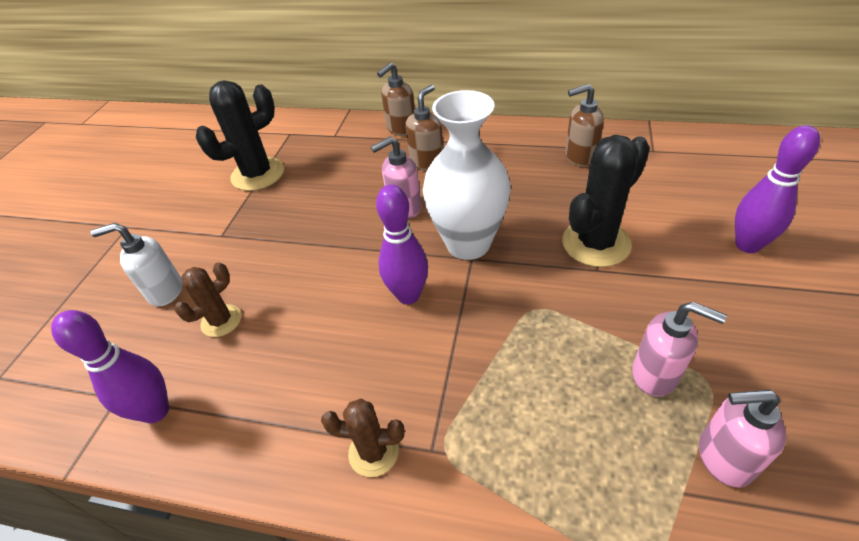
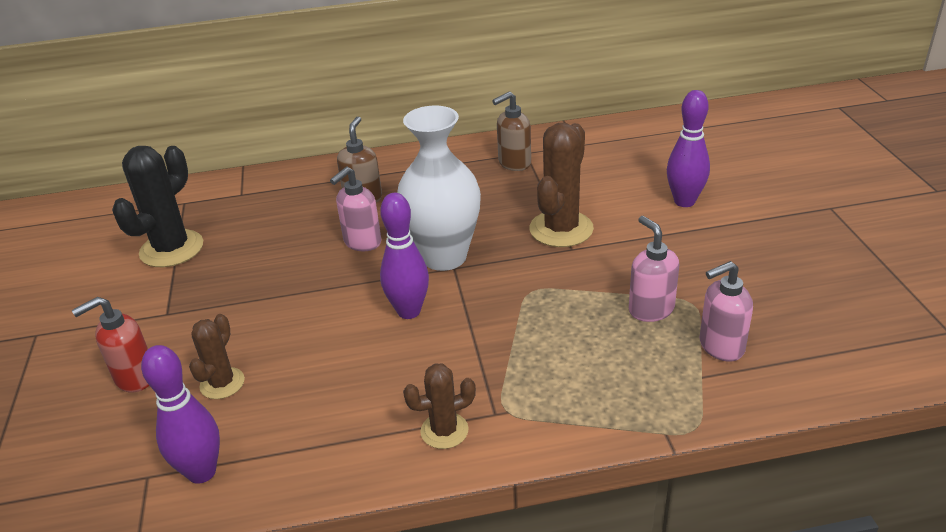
camera: 25 degrees left, 10 degrees down
white soap dispenser [91,223,183,306] -> red soap dispenser [72,297,149,392]
brown soap dispenser [377,62,415,136] -> none
black cactus [562,135,650,267] -> brown cactus [529,123,594,247]
pink soap dispenser [632,302,727,397] -> pink soap dispenser turned 120 degrees counterclockwise [629,216,679,322]

